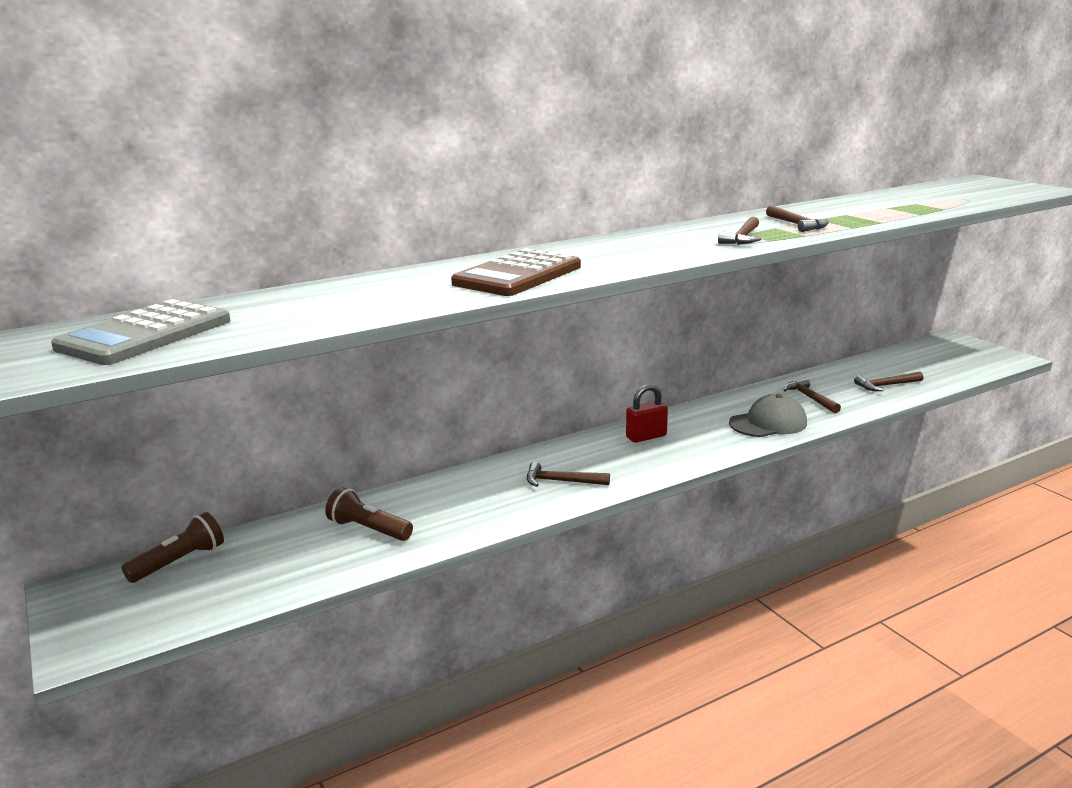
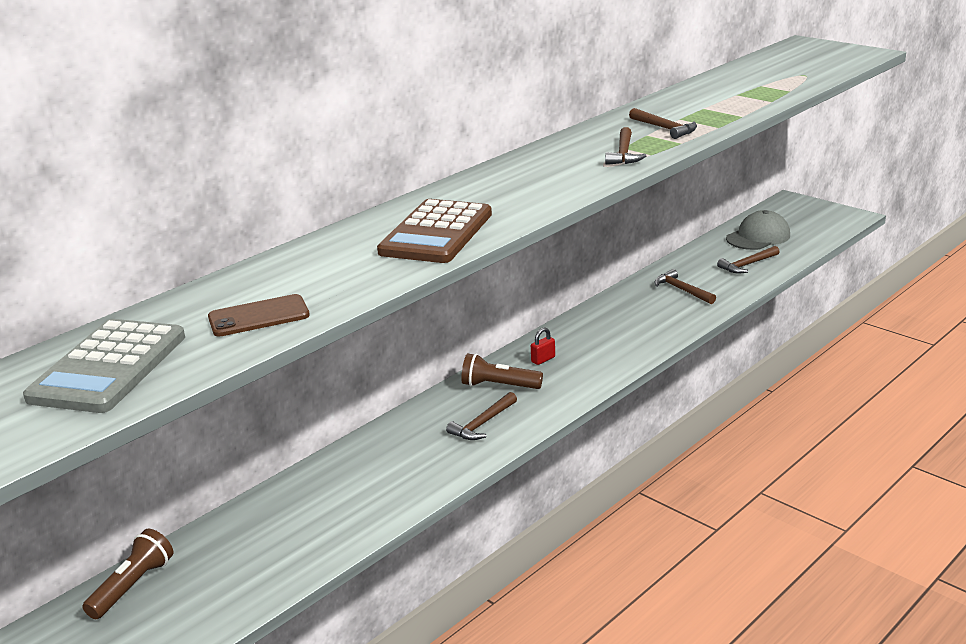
camera: 15 degrees left, 5 degrees up
brown flashlight [325,487,413,541] -> brown flashlight moved to [461,353,543,389]
brown hammer [527,462,610,487] -> brown hammer turned 45 degrees counterclockwise [446,392,517,440]
red padlock [626,384,668,443] -> red padlock [531,327,555,365], size x0.62
grey cap [729,394,807,437] -> grey cap moved to [726,210,790,250]
none -> brown phone [208,294,310,337]

